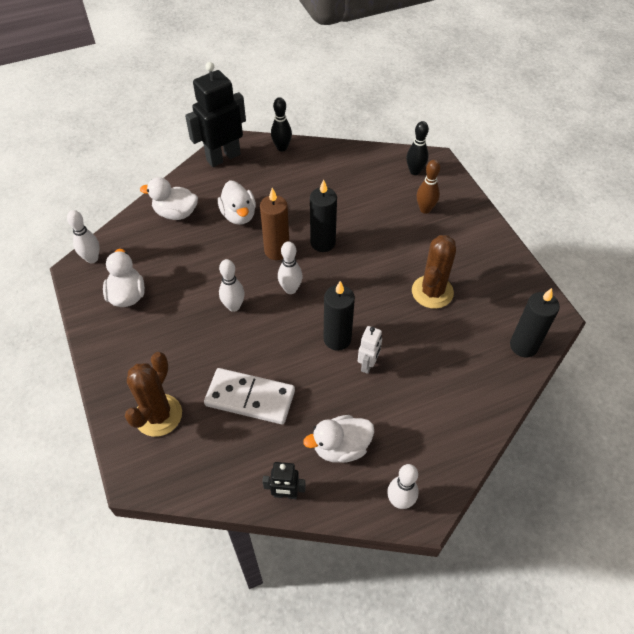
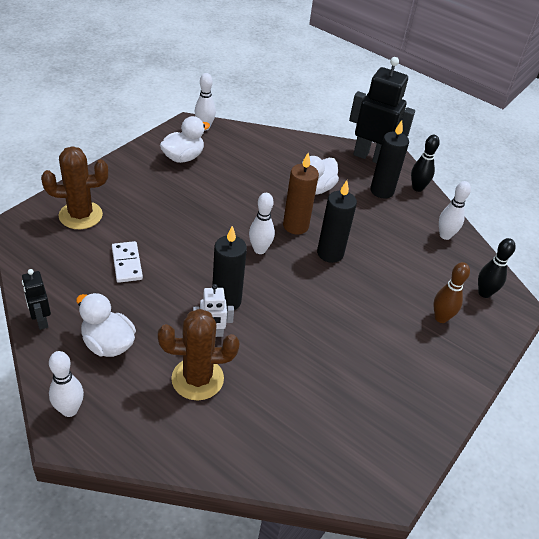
camera: 55 degrees right, 10 degrees down
white duck [140,177,198,220] -> none
white domino [204,368,295,424] -> white domino [112,241,143,283], size x0.63
white bowling pin [219,259,245,312] -> white bowling pin moved to [439,181,471,240]
brown cactus [412,235,456,309] -> brown cactus moved to [158,309,239,401]
black candle [510,288,560,357] -> black candle moved to [370,120,409,199]

